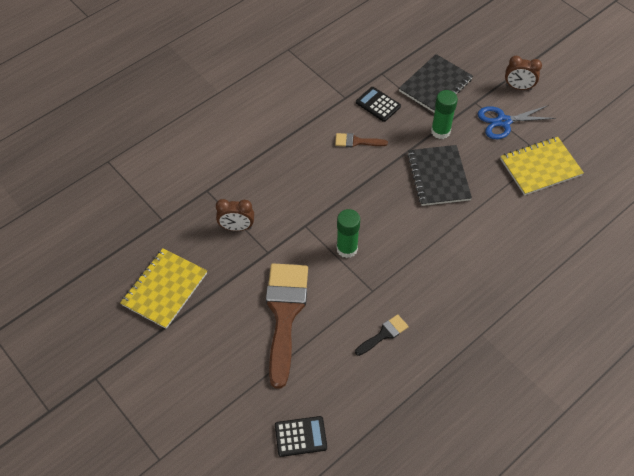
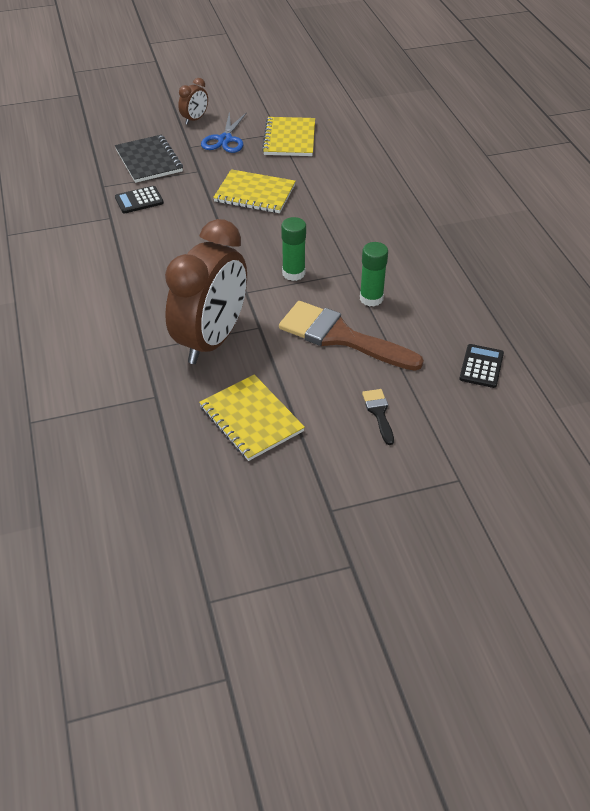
camera: 65 degrees left, 10 degrees down
brown clock [216,199,254,231] -> brown clock [165,219,247,364], size x2.35
brown brush [335,133,388,147] -> none
black brush [355,314,409,356] -> black brush moved to [362,389,394,445]
black notebook [407,145,472,206] -> yellow notebook [213,169,296,213]
green glue stick [431,90,458,139] -> green glue stick moved to [360,242,388,307]

